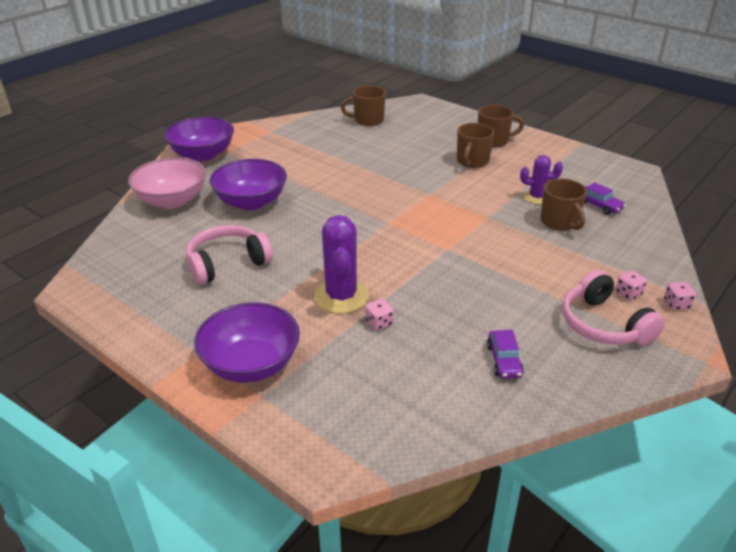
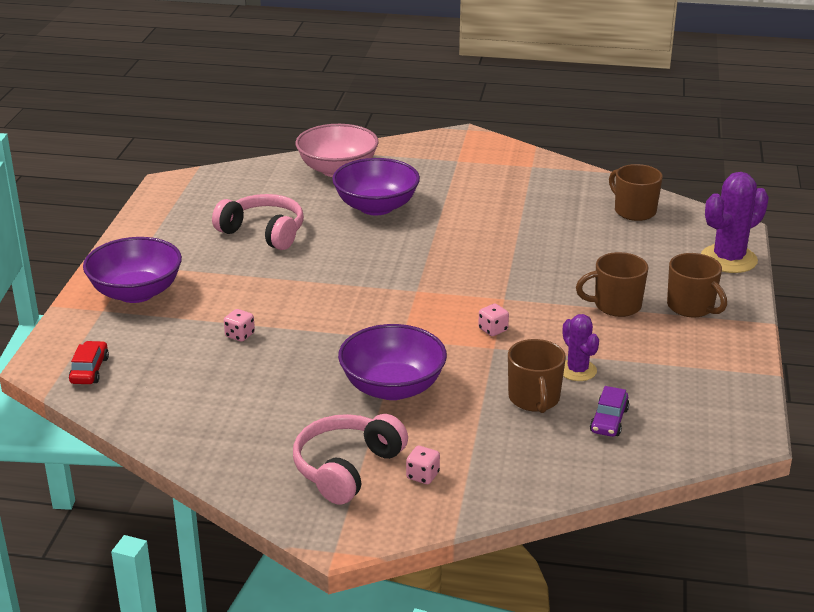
camera: 60 degrees right, 5 degrees down
purple bowl [164,117,234,162] -> purple bowl moved to [338,324,447,400]
purple cactus [314,215,369,314] -> purple cactus moved to [701,172,769,273]
purple car [487,330,524,379] -> none
brown mug [541,178,587,231] -> brown mug turned 45 degrees counterclockwise [508,339,566,413]
pink dice [664,282,696,310] -> pink dice moved to [478,304,509,336]
none -> red car [69,341,109,384]

